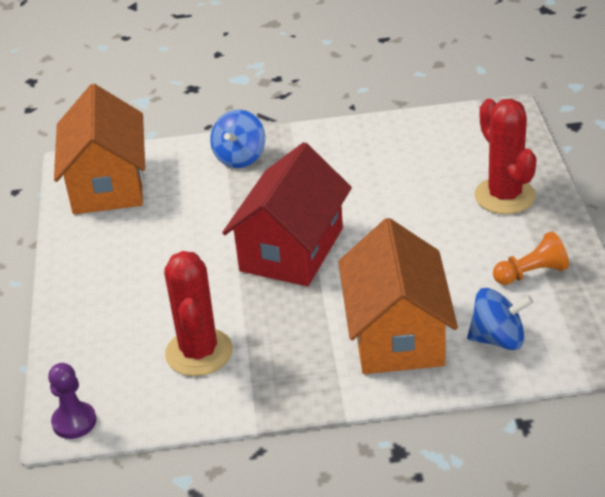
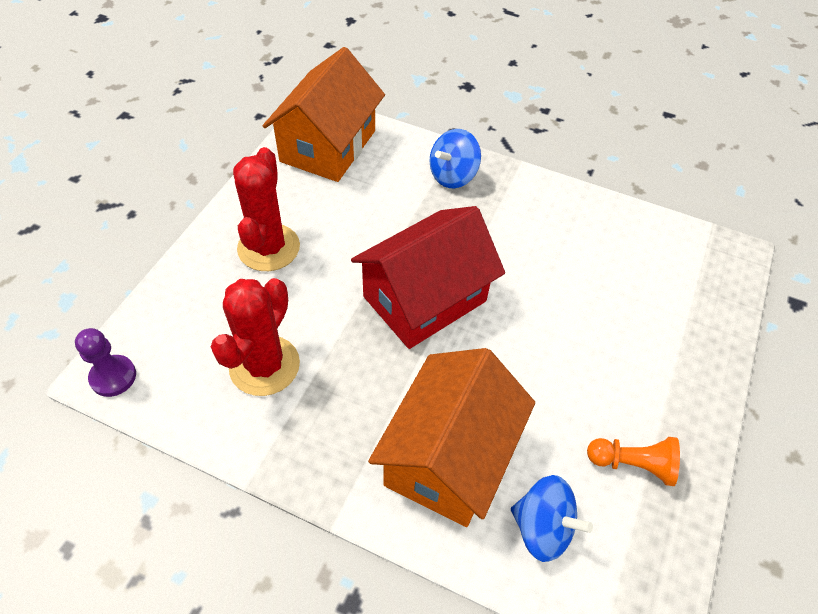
camera: 25 degrees right, 15 degrees up
red cactus [474,99,536,214] -> red cactus moved to [233,147,300,271]

